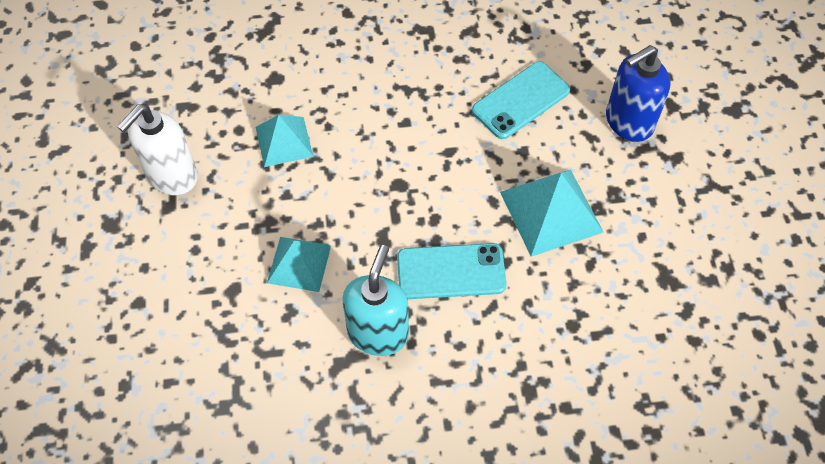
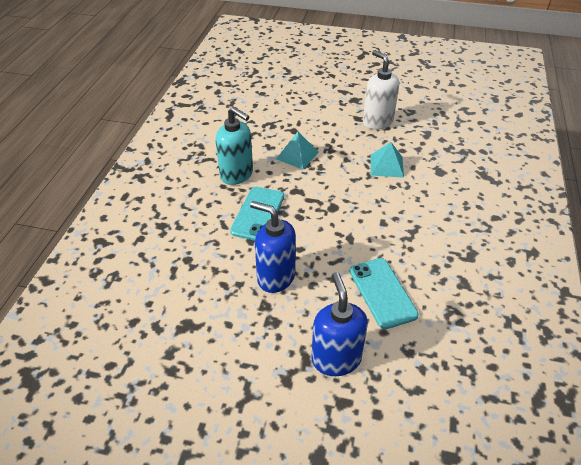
camera: 110 degrees right, 15 degrees down
turquoise pyramid [500,169,604,257] -> blue soap dispenser [250,201,296,293]

